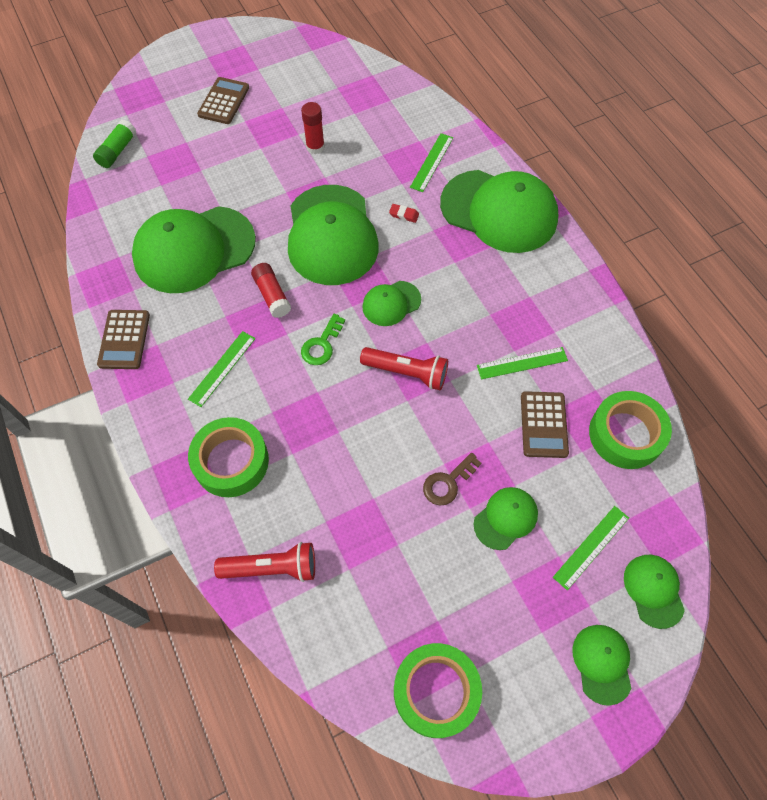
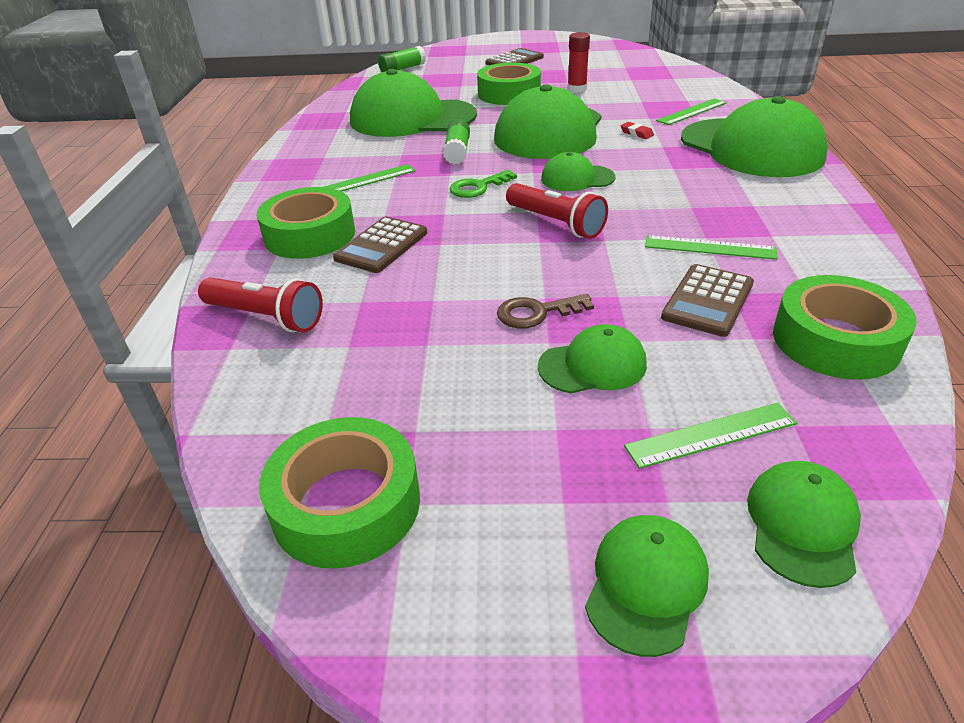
camera: 30 degrees right, 25 degrees down
brown calculator [97,310,150,369] -> brown calculator moved to [333,217,427,273]
red glue stick [251,263,291,318] -> green glue stick [443,119,470,164]
none -> green tape [477,63,541,105]

